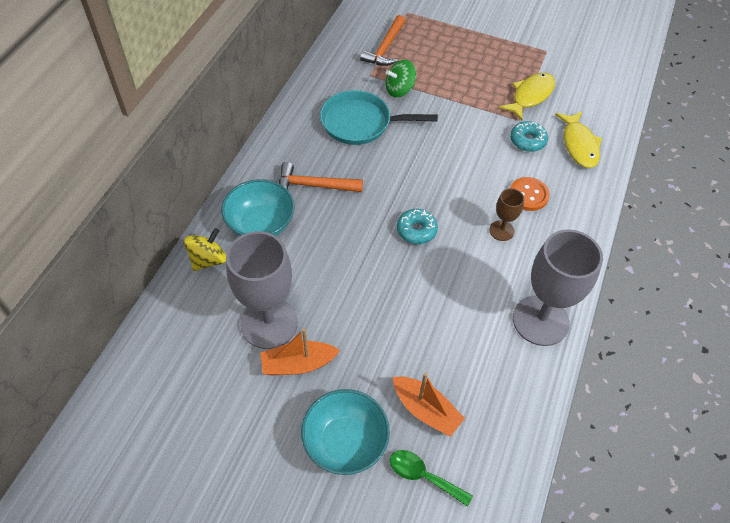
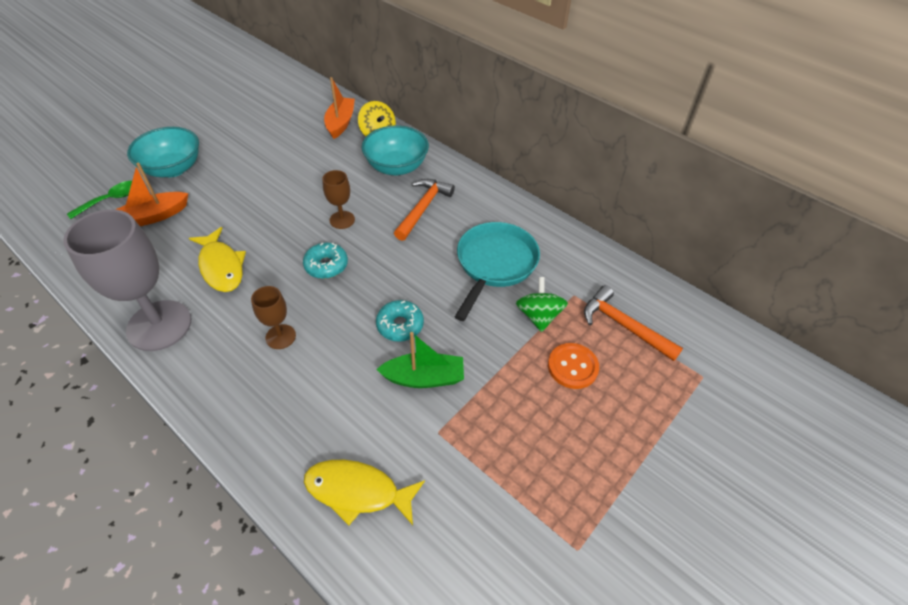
camera: 110 degrees right, 5 degrees down
grey goblet [226,231,298,349] -> none
orange boat [260,328,340,375] -> orange boat moved to [324,77,355,139]
yellow fish [499,73,555,121] -> yellow fish moved to [189,227,246,292]
turquoise donut [510,121,548,152] -> turquoise donut moved to [376,300,424,342]
orange button [510,177,550,211] -> orange button moved to [548,343,599,389]
none -> brown goblet [322,170,355,229]
none -> green boat [376,332,464,388]

